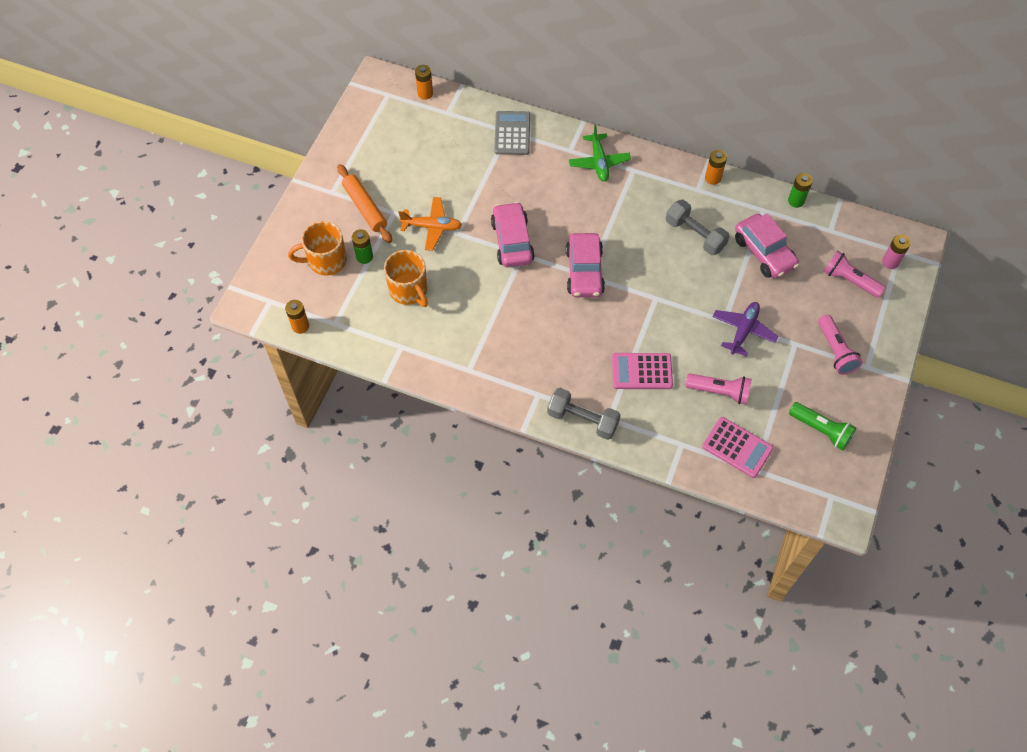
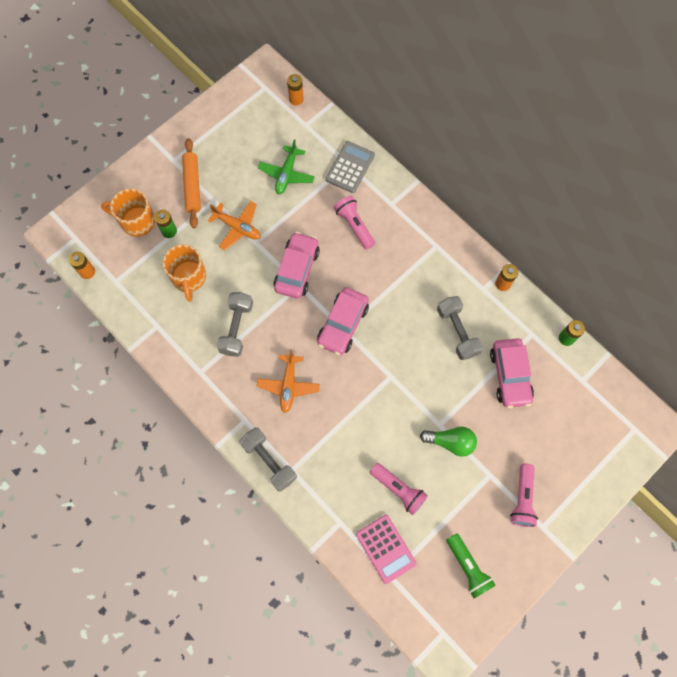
camera: 25 degrees right, 10 degrees up
green plane [569,124,631,182] -> green plane moved to [258,139,315,194]
pink calculator [612,353,673,389] -> none
purple plane [713,302,778,356] -> green light bulb [420,427,477,457]
pink flashlight [823,250,886,298] -> pink flashlight moved to [334,196,375,250]
pink battery [882,235,911,269] -> none
none -> grey dumbbell [217,292,253,356]
none -> orange plane [257,349,320,413]

